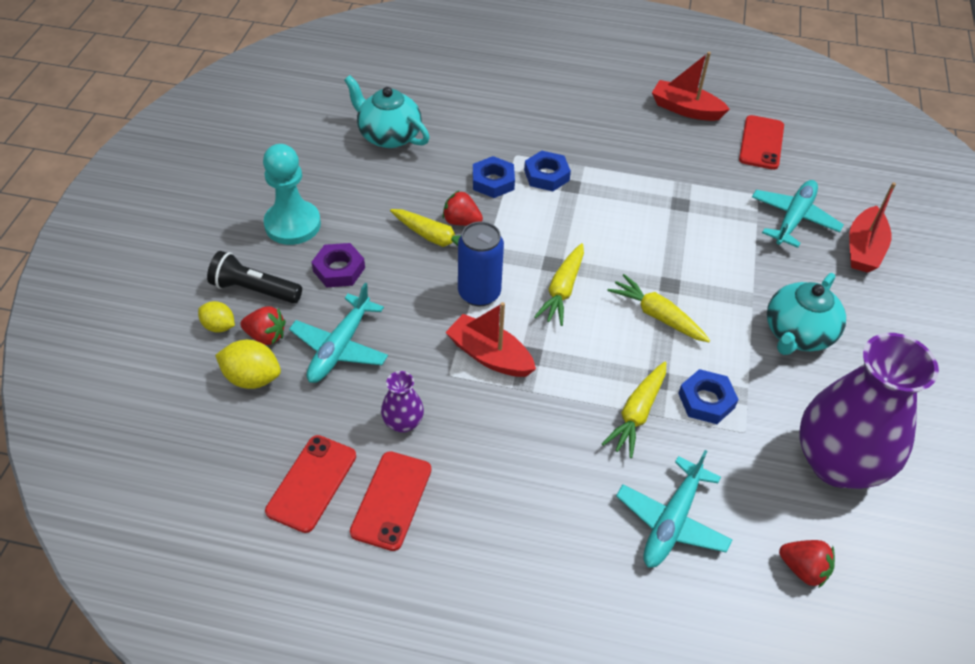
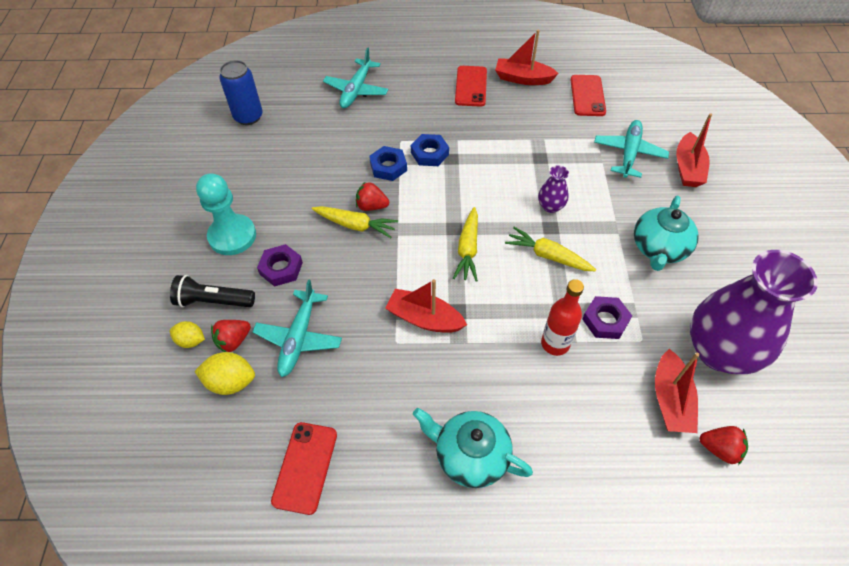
camera: 10 degrees left, 5 degrees up
red strawberry [240,306,286,345] -> red strawberry turned 135 degrees clockwise [211,320,251,352]
turquoise teapot [344,75,430,148] -> turquoise teapot moved to [413,408,533,488]
red phone [350,451,432,551] -> red phone moved to [455,66,487,107]
purple vase [381,371,424,433] -> purple vase moved to [538,165,569,213]
blue can [458,221,504,307] -> blue can moved to [220,60,263,125]
yellow carrot [602,362,666,458] -> red bottle [541,279,584,356]
turquoise plane [616,450,732,568] -> turquoise plane moved to [323,47,389,108]
blue nut [678,369,739,424] -> purple nut [582,296,632,339]
none -> red boat [655,349,700,433]

